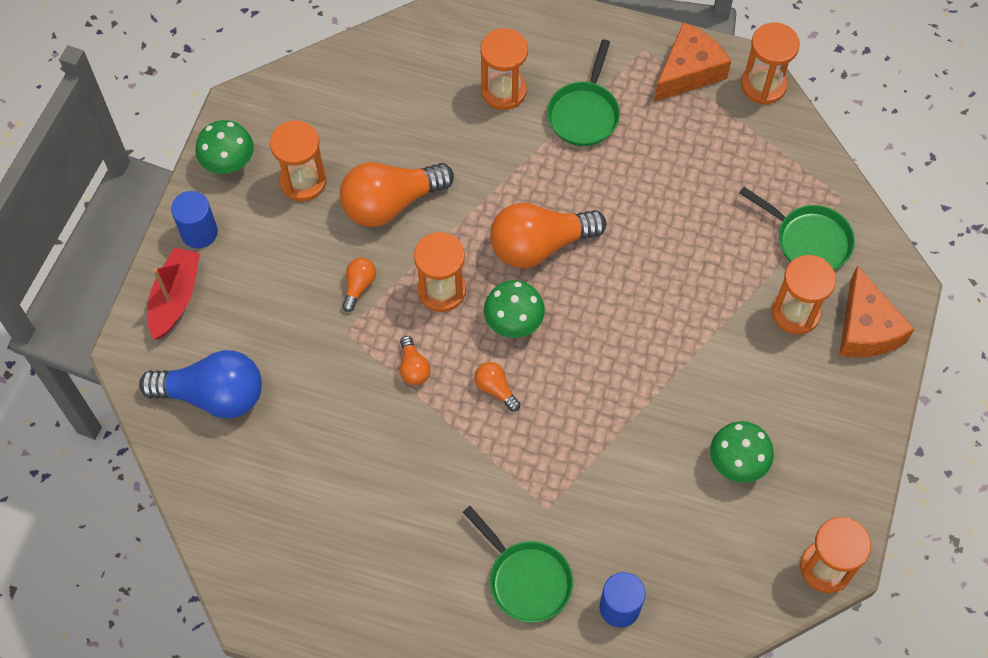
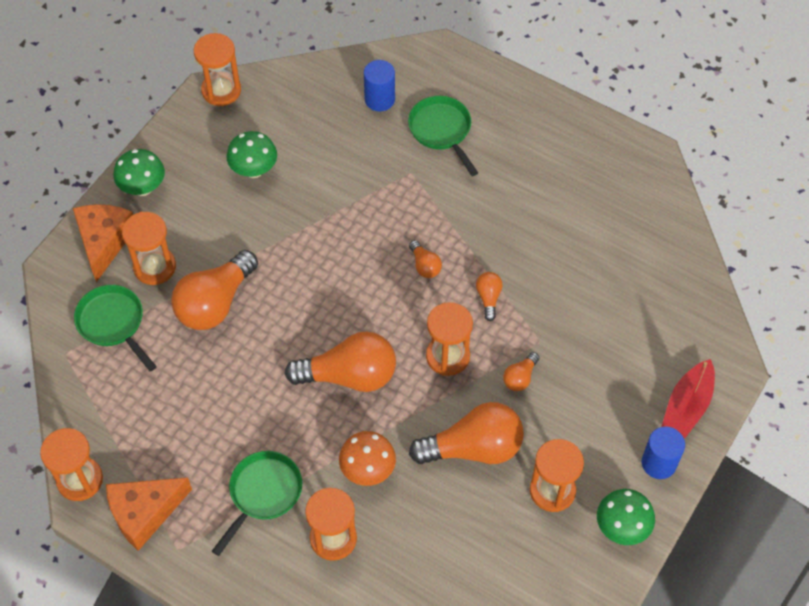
camera: 165 degrees left, 5 degrees down
blue light bulb [139,350,262,418] -> none
green mushroom [484,280,545,338] -> green mushroom moved to [113,149,165,196]
none -> orange light bulb [171,250,258,330]
none -> orange mushroom [339,431,396,486]

